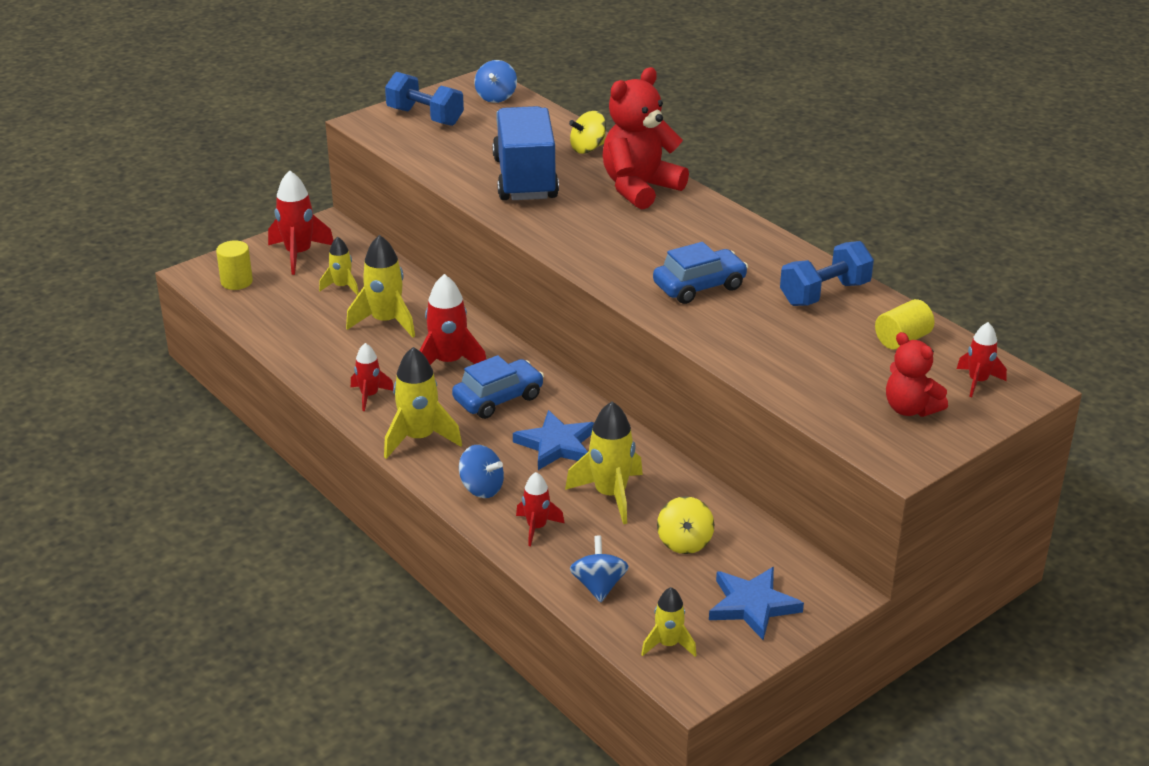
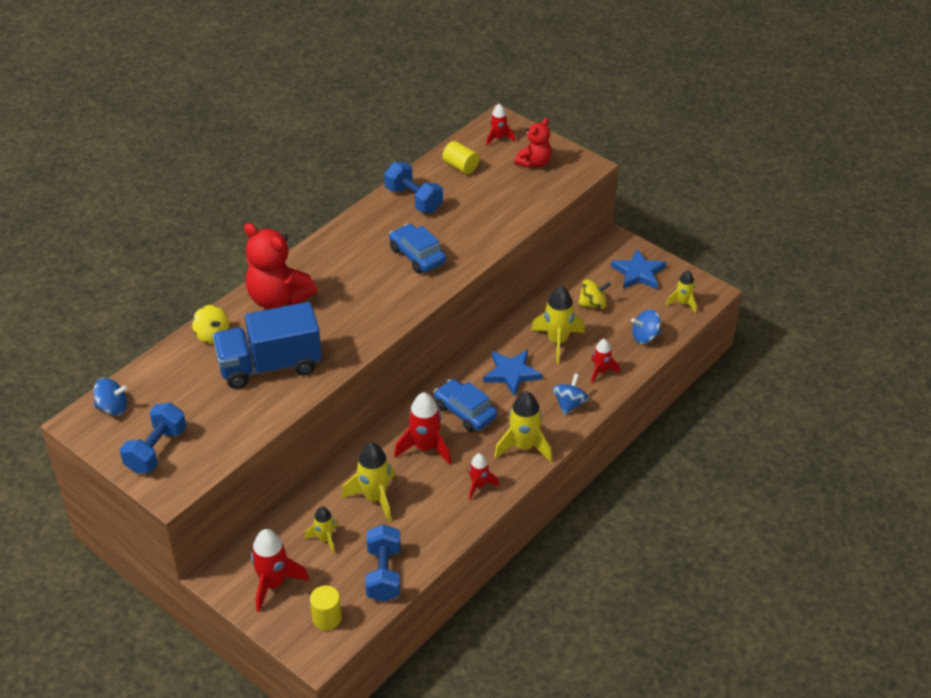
camera: 100 degrees left, 10 degrees up
none -> blue dumbbell [365,525,401,602]

